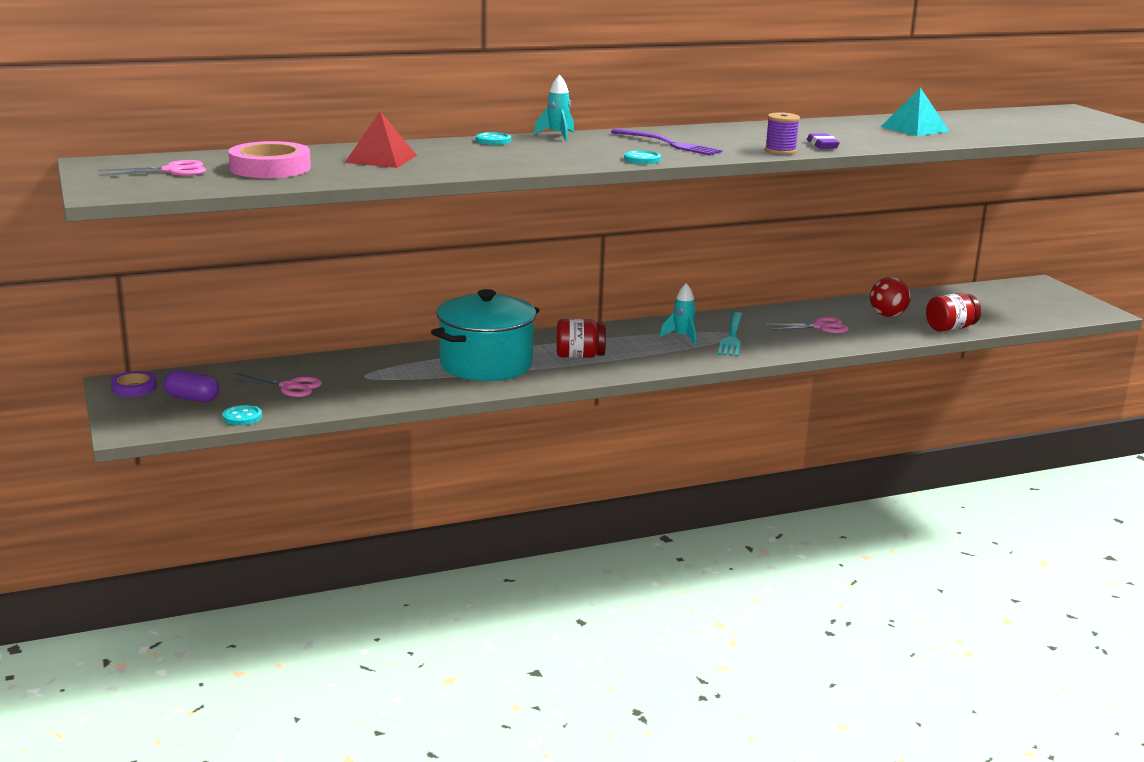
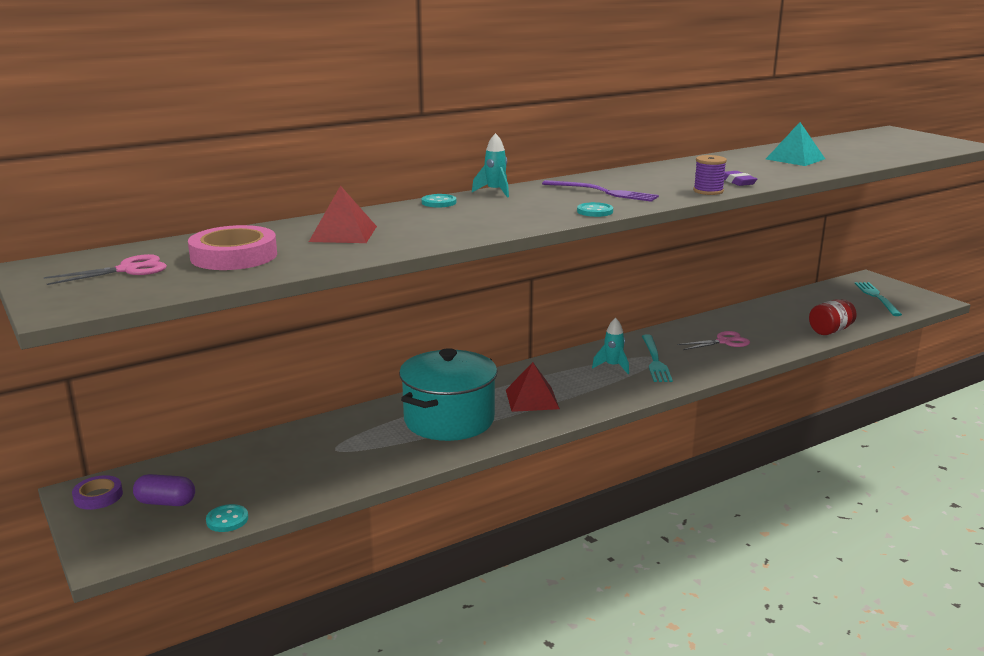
camera: 10 degrees left, 0 degrees up
pink scissors [229,373,322,397] -> none
red jar [556,319,606,358] -> red pyramid [506,362,560,412]
red ball [870,277,911,317] -> none
none -> turquoise fork [855,282,902,316]

